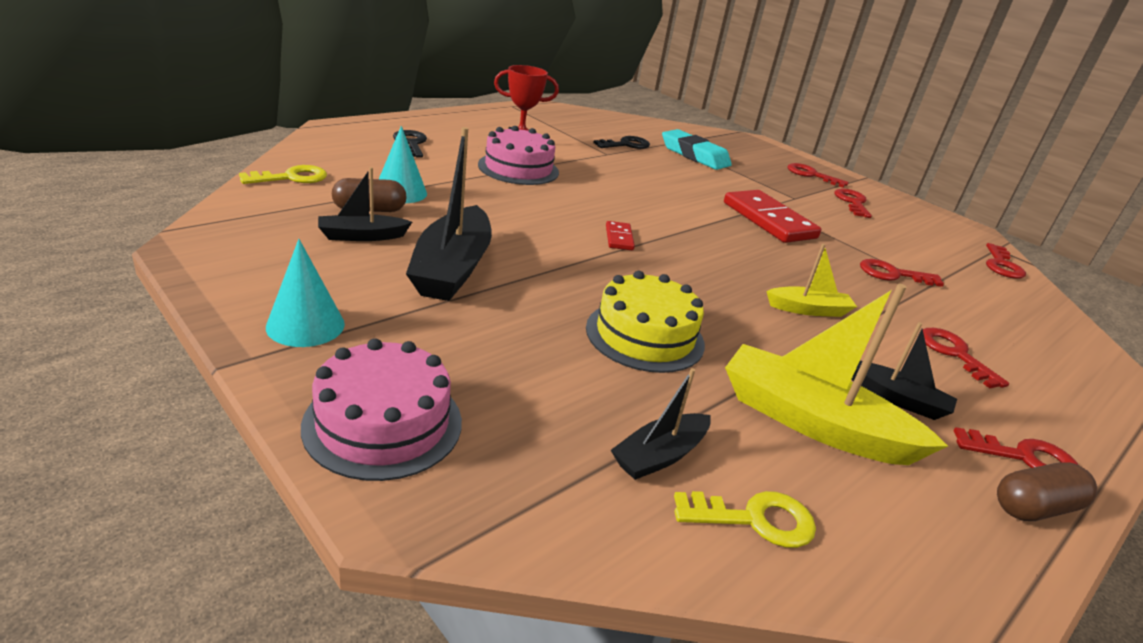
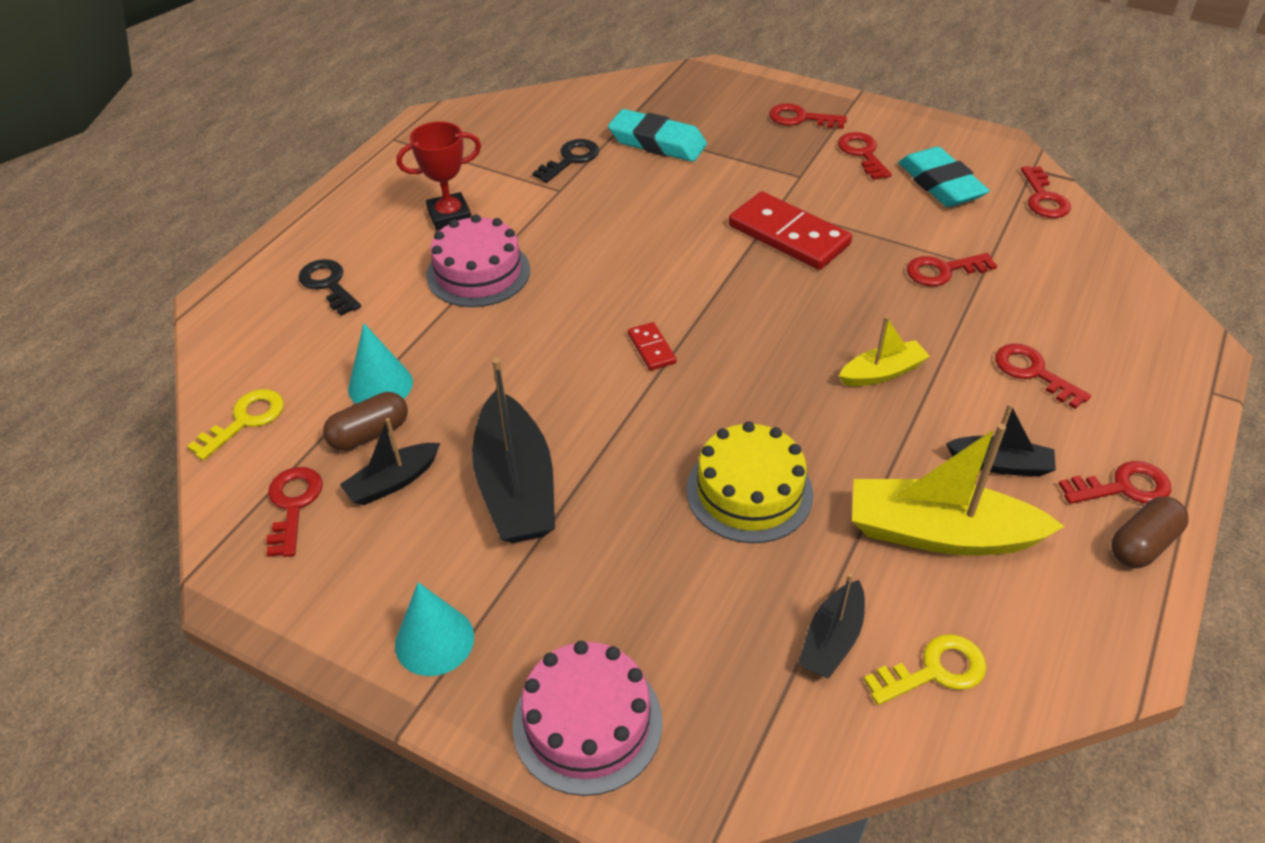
camera: 15 degrees left, 15 degrees up
none -> red key [266,467,323,557]
none -> turquoise eraser [898,147,990,207]

